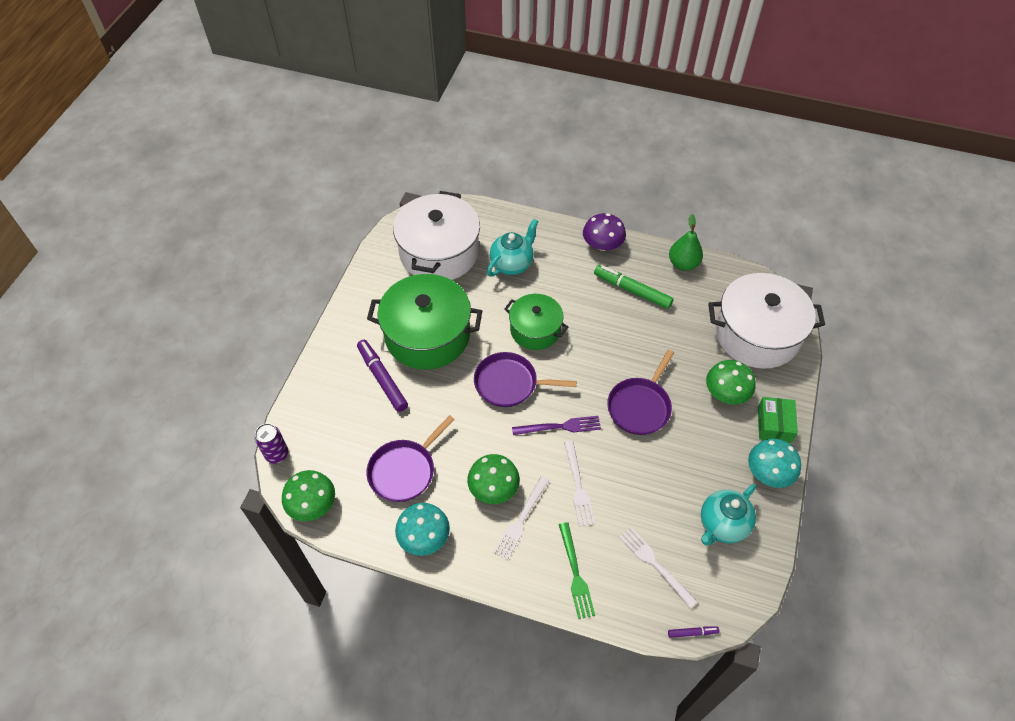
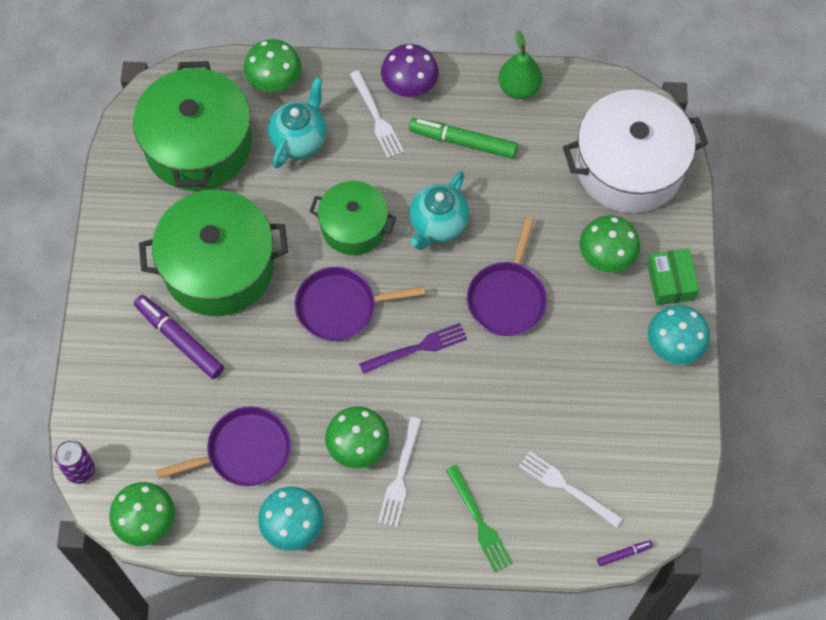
camera: 15 degrees left, 10 degrees up
purple pan [366,415,455,502] -> purple pan turned 135 degrees counterclockwise [156,406,291,486]
white pot [393,191,480,280] -> green pot [133,61,252,191]
white fork [564,440,595,527] -> white fork moved to [350,70,404,158]
turquoise teapot [701,484,756,546] -> turquoise teapot moved to [409,171,469,250]
none -> green mushroom [244,39,301,92]

